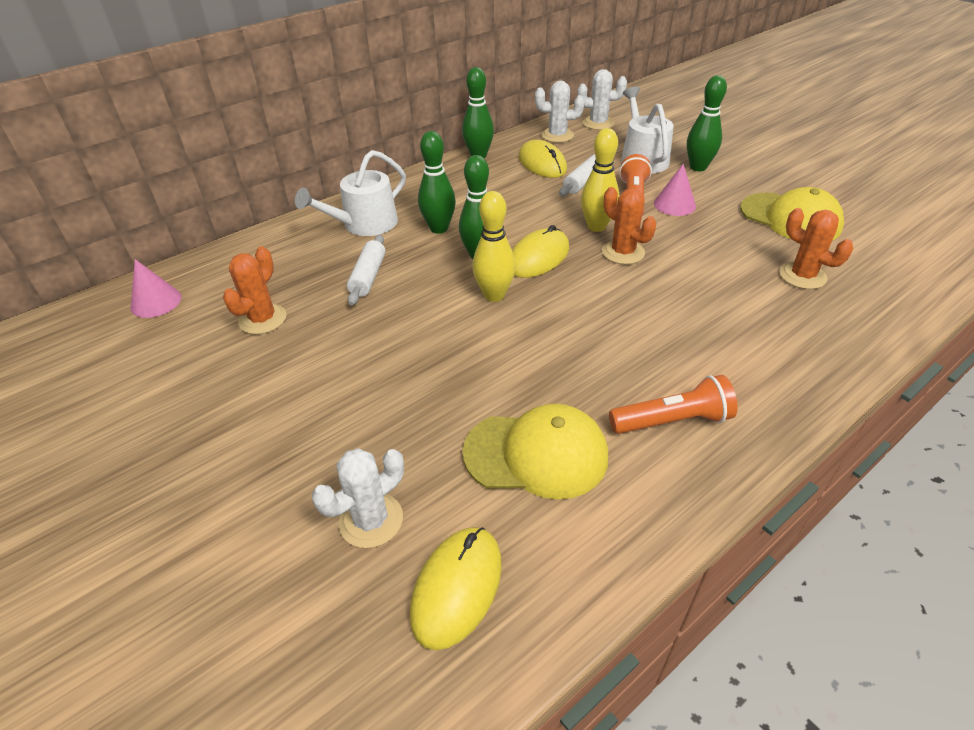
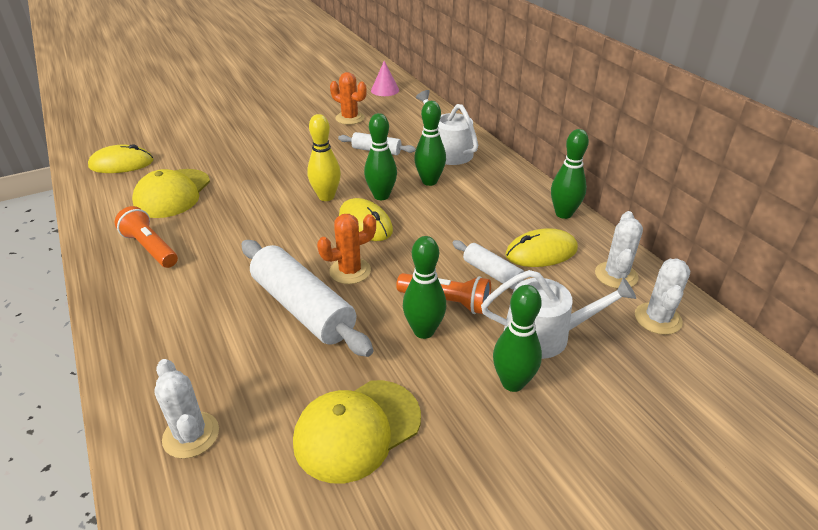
camera: 100 degrees right, 5 degrees down
white cactus [312,448,404,548] -> white cactus moved to [154,359,219,459]
yellow mouse [410,527,502,650] -> yellow mouse turned 45 degrees counterclockwise [88,144,154,173]
yellow bowling pin [581,128,619,232] -> none
orange flashlight [609,375,738,434] -> orange flashlight turned 135 degrees clockwise [114,206,178,268]
pink cone [654,163,696,216] -> green bowling pin [403,236,446,339]
orange cactus [779,208,854,289] -> none
none -> white rolling pin [241,240,373,357]

